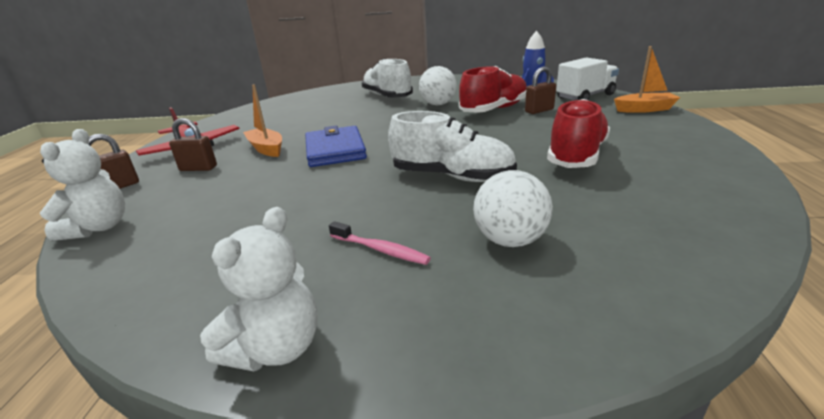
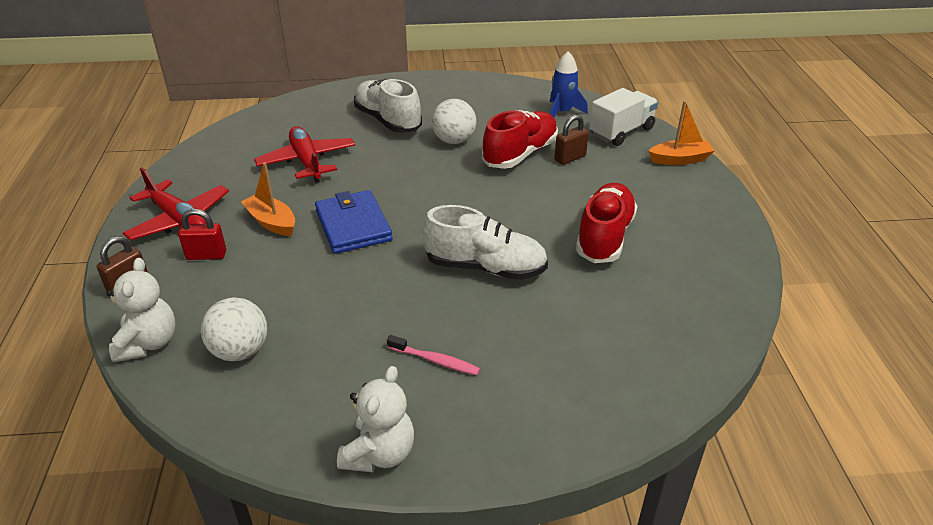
camera: 10 degrees left, 10 degrees up
brown padlock [169,118,217,171] -> red padlock [178,209,226,260]
white ball [473,170,553,247] -> white ball moved to [201,297,267,361]
none -> red plane [254,126,355,183]

